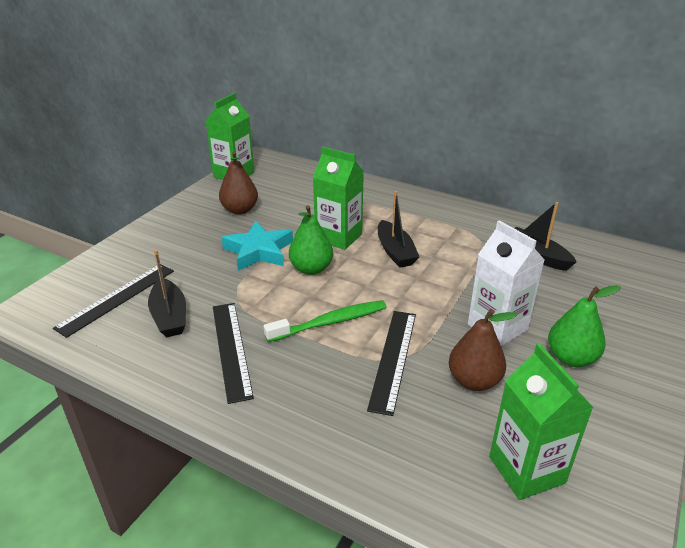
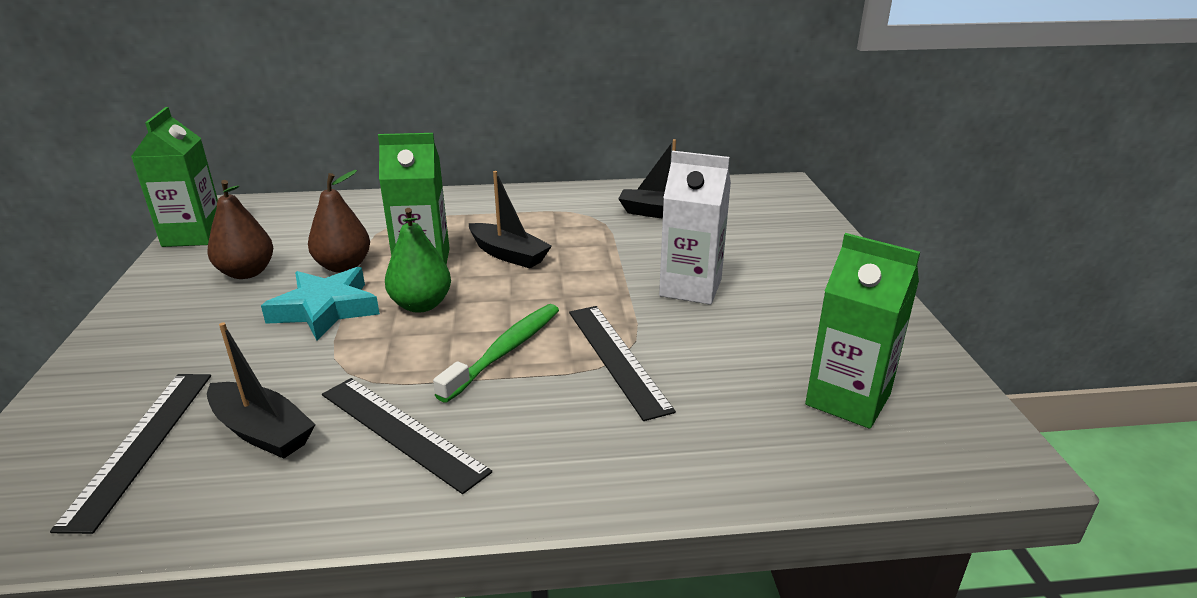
camera: 35 degrees left, 5 degrees down
brown pear [449,309,517,391] -> brown pear moved to [308,170,370,273]
green pear [548,285,621,367] -> none

